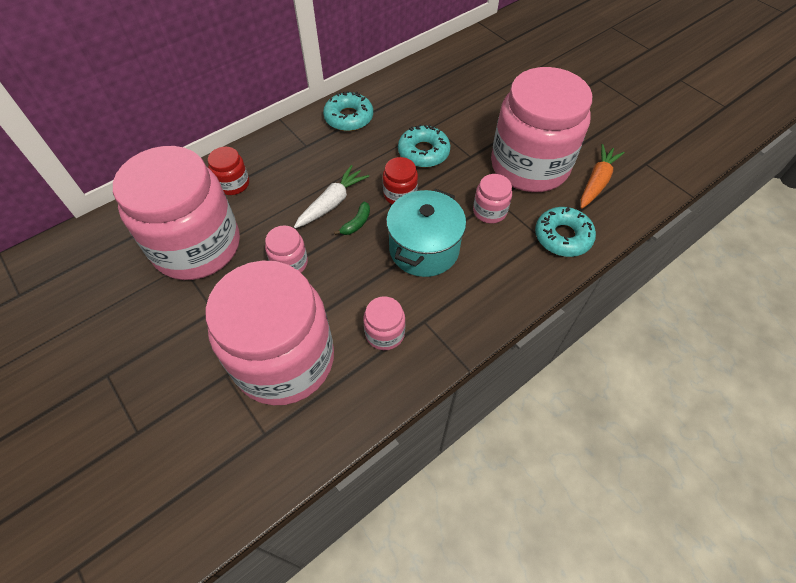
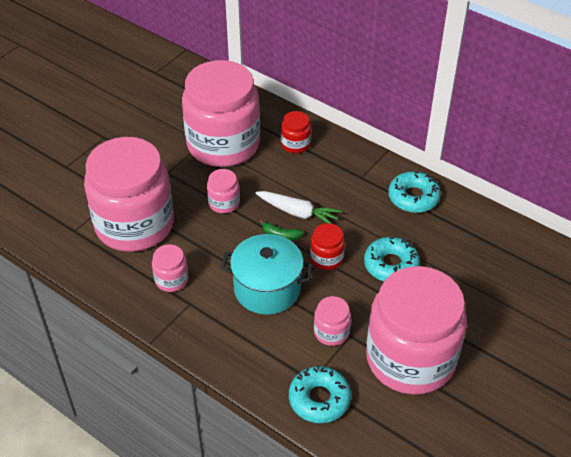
camera: 75 degrees right, 10 degrees down
orange carrot [581,144,625,209] -> none

